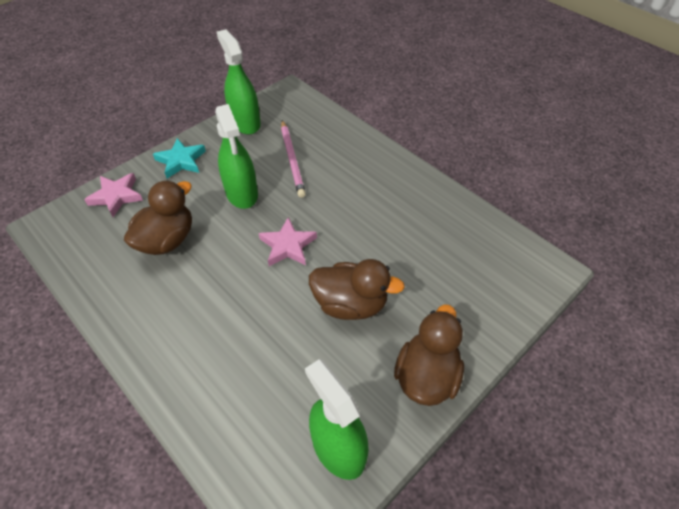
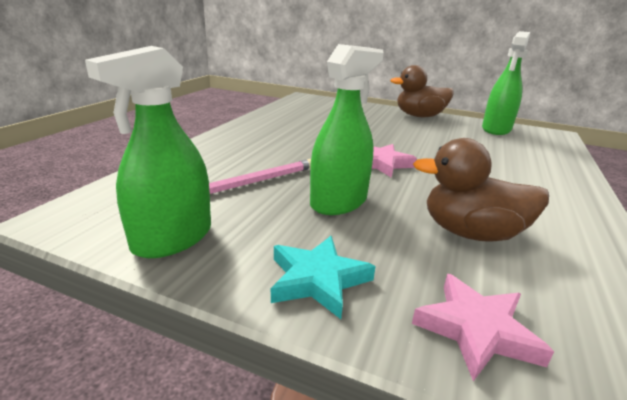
camera: 115 degrees left, 25 degrees down
brown duck [309,259,405,320] -> none

